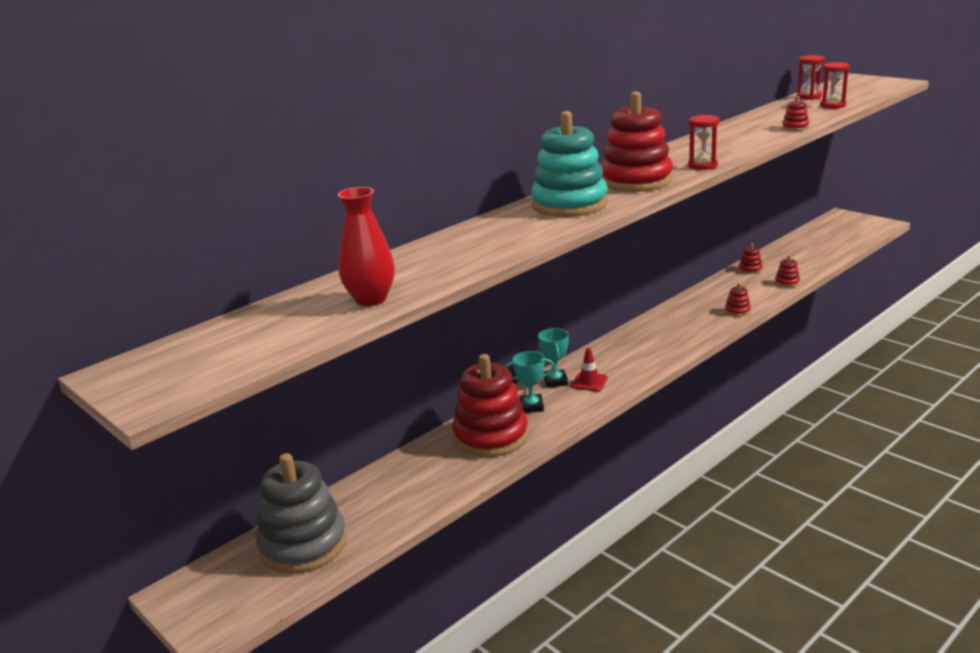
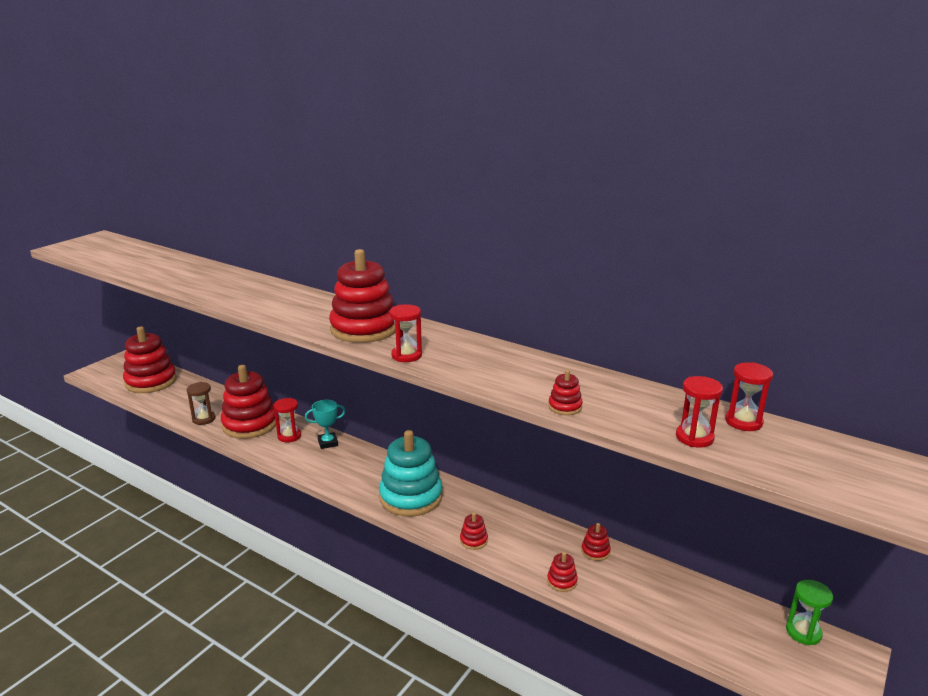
camera: 75 degrees right, 0 degrees up
grey stacking toy [256,453,347,574] -> red stacking toy [123,326,177,393]
red vase [338,187,395,306] -> none
turquoise trophy [505,351,555,413] -> red hourglass [274,398,301,443]
turquoise stacking toy [531,111,608,217] -> turquoise stacking toy moved to [379,430,443,517]
red traffic cone [571,348,608,392] -> none
none -> brown hourglass [187,382,216,425]
none -> green hourglass [786,580,833,646]

